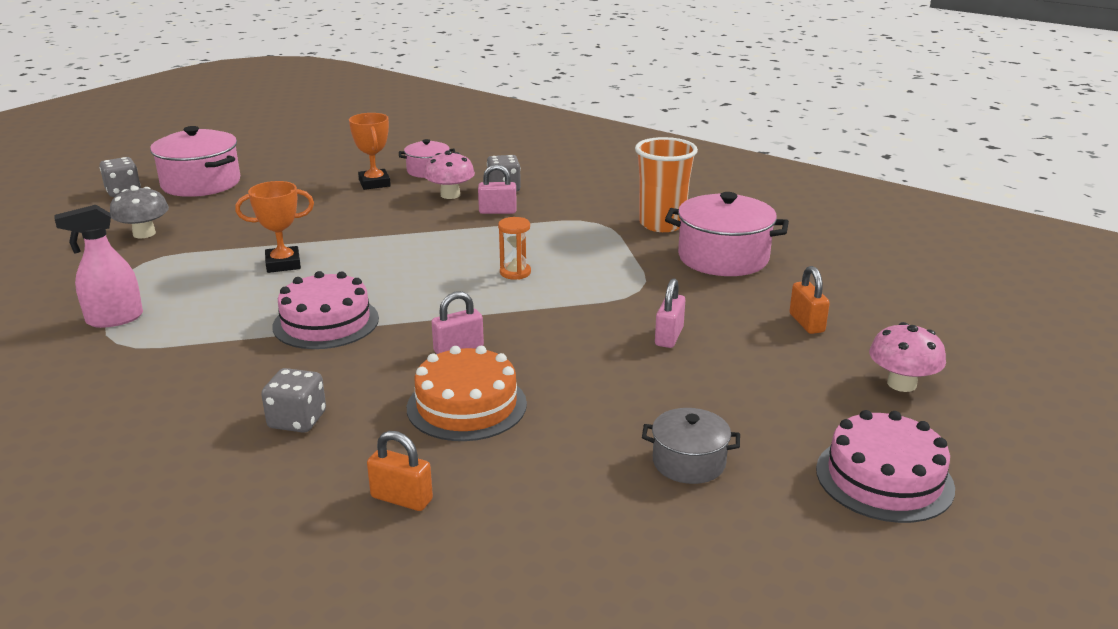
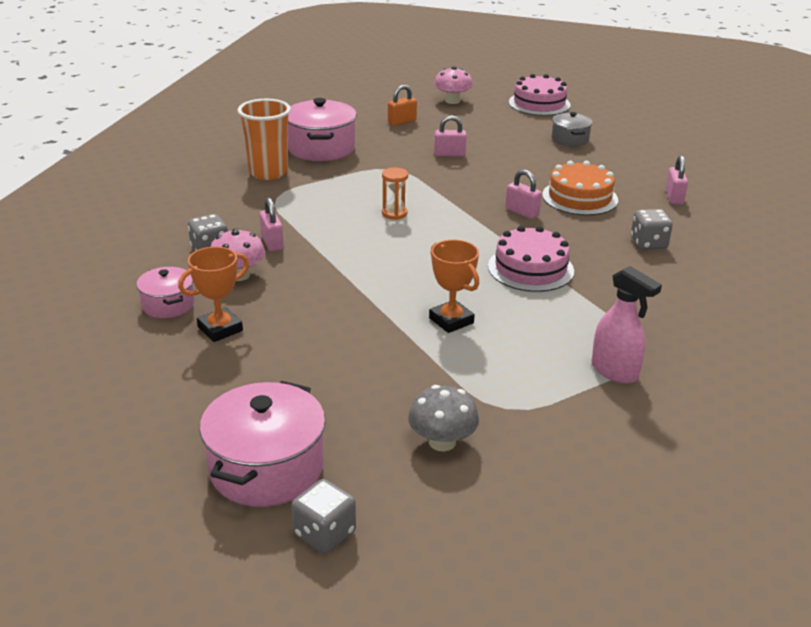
camera: 110 degrees left, 5 degrees up
orange padlock [367,431,433,511] -> pink padlock [665,155,688,205]

